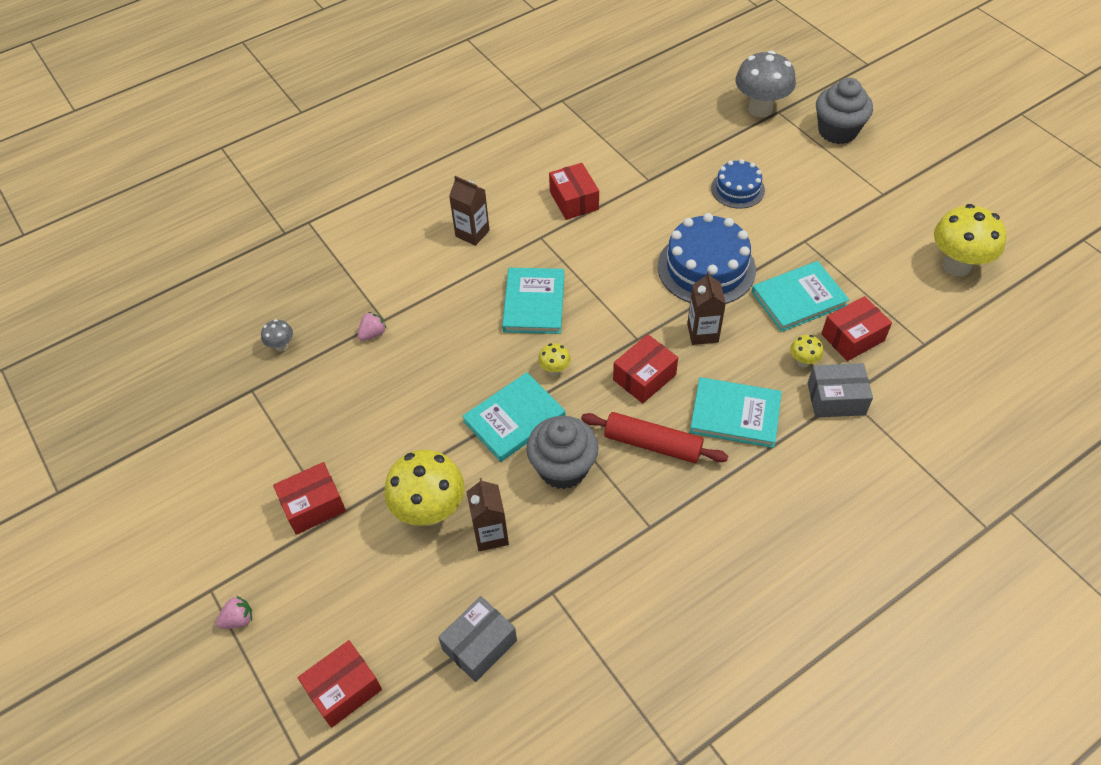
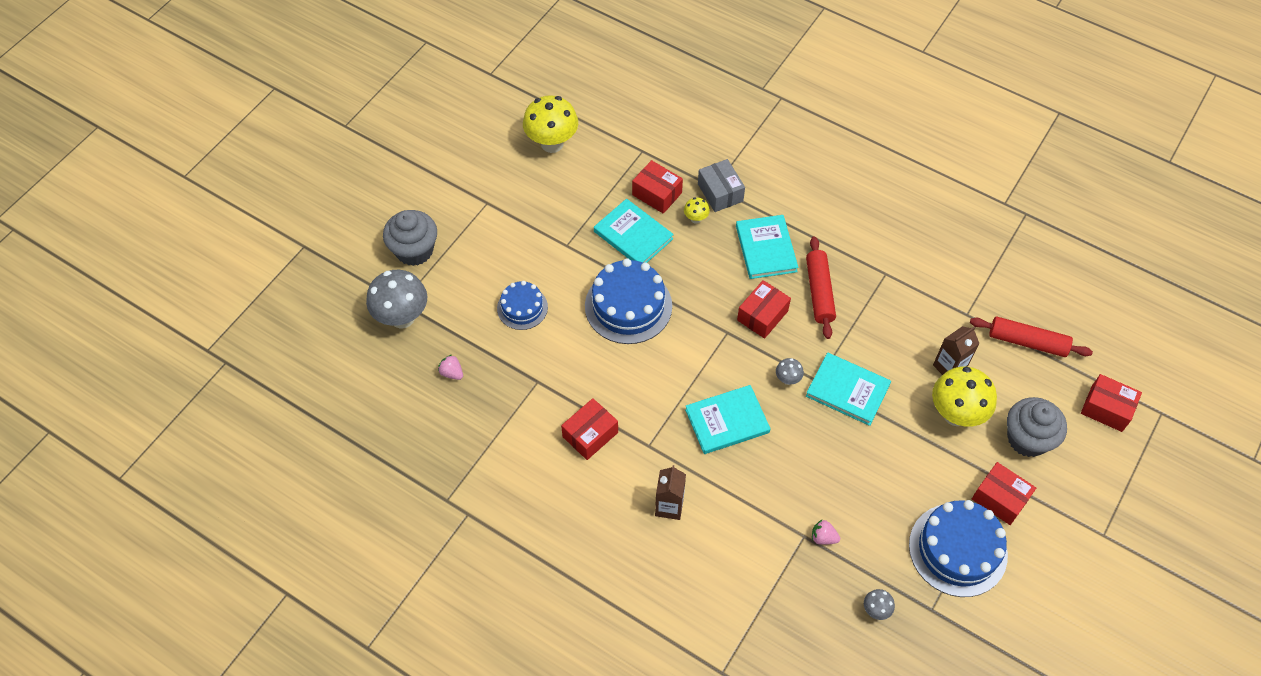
camera: 115 degrees left, 5 degrees up
pink strawberry [216,596,252,629] -> pink strawberry moved to [438,355,463,380]
grey box [438,596,517,682] -> red rolling pin [970,317,1093,357]
grey cupcake [526,416,599,489] -> grey cupcake moved to [1007,397,1067,457]
yellow mushroom [538,343,571,376] -> grey mushroom [776,358,804,385]
red box [613,334,678,403] -> red box turned 75 degrees counterclockwise [737,280,791,338]
brown carton [687,272,726,345] -> none
none -> blue cake [909,500,1008,597]

